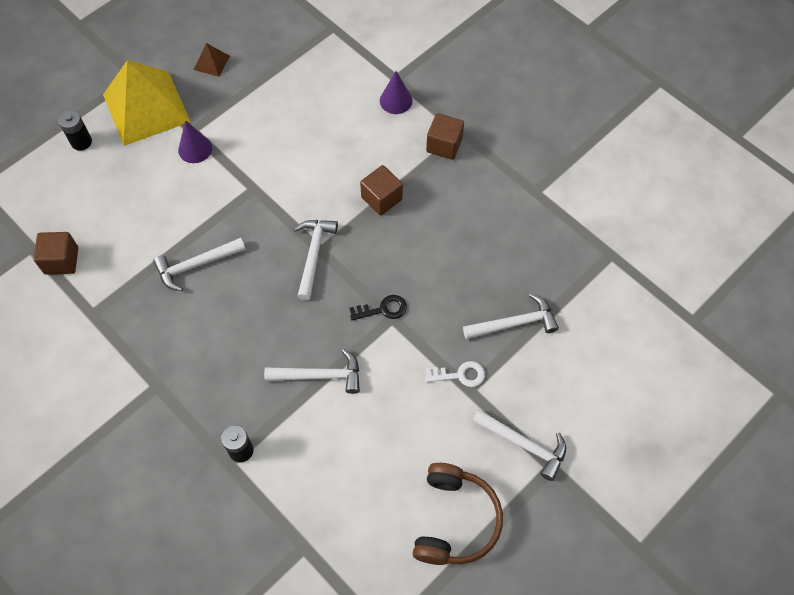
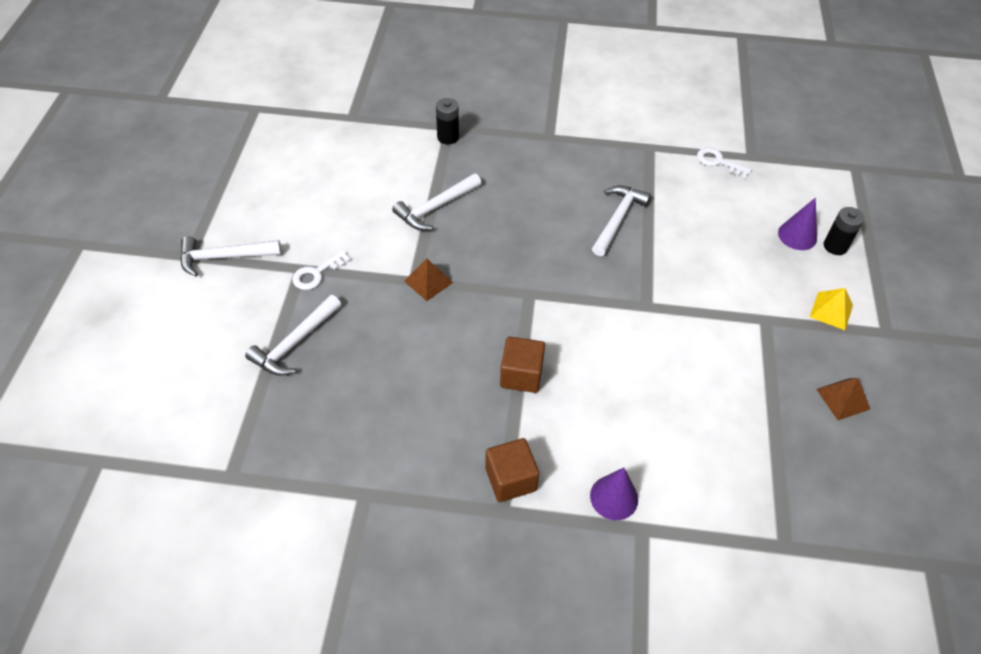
camera: 140 degrees right, 10 degrees down
brown cube [33,232,78,275] -> white key [697,147,752,178]
yellow pyramid [103,60,191,146] -> yellow pyramid [810,288,853,330], size x0.41
purple cone [178,120,212,163] -> purple cone moved to [778,198,817,250]
white hammer [294,220,338,300] -> none
black key [349,295,407,320] -> brown pyramid [404,258,453,301]
brown headphones [413,463,503,565] -> none

